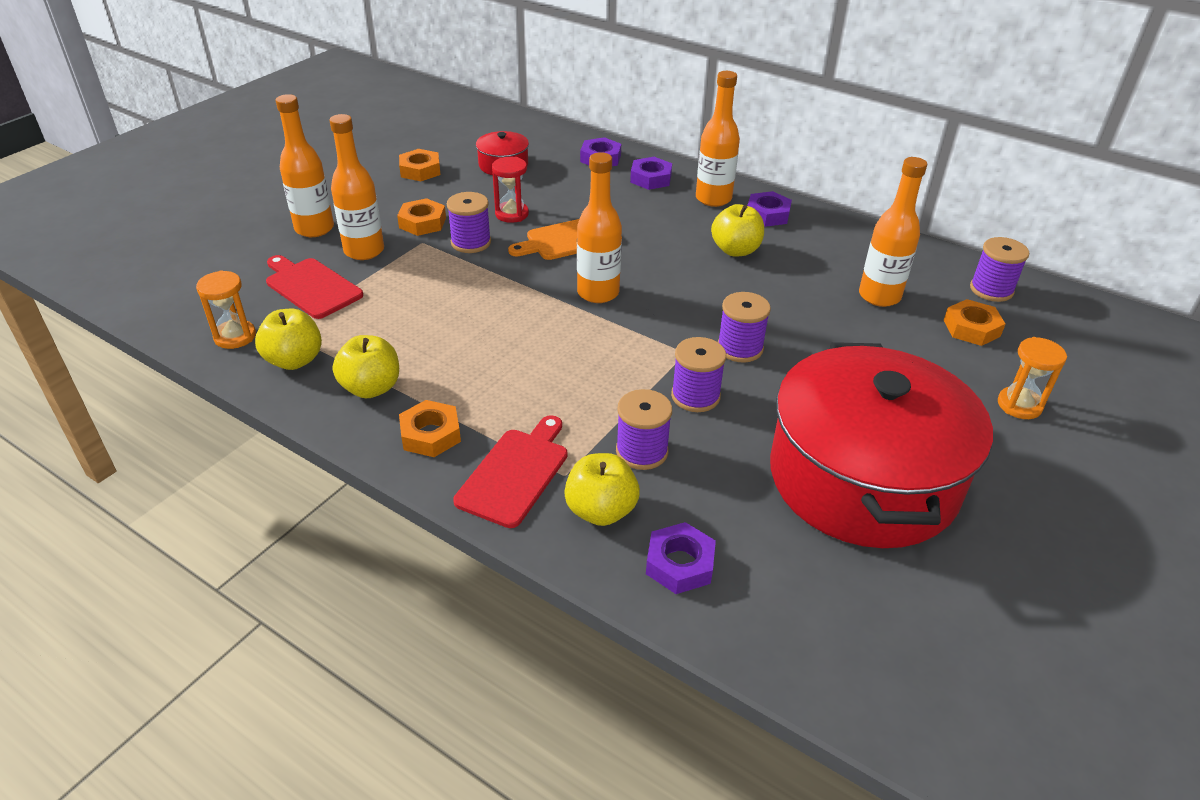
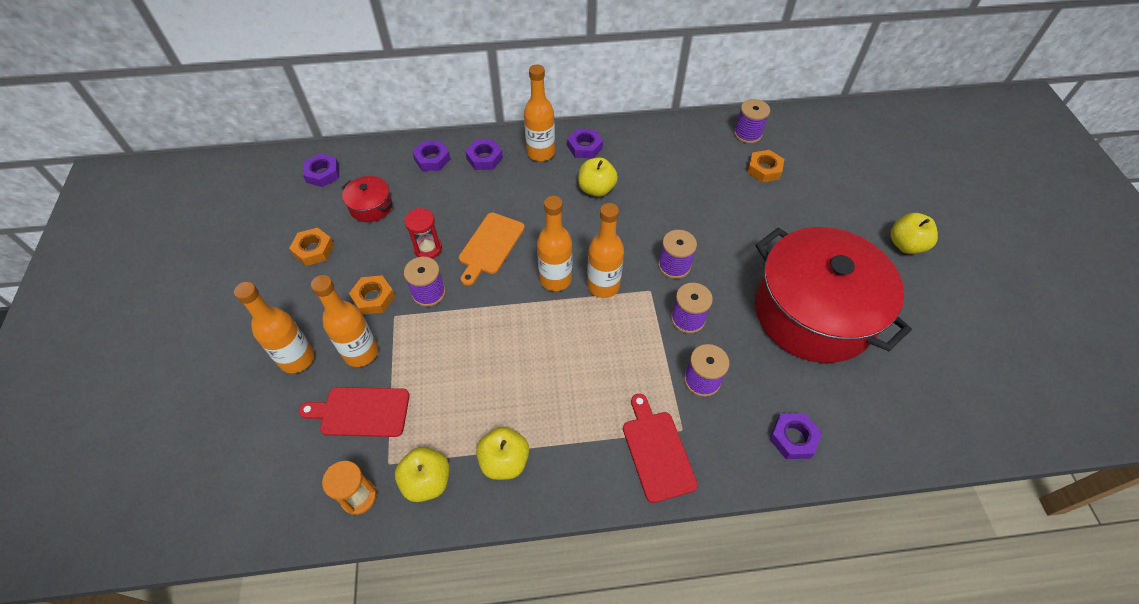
camera: 40 degrees left, 15 degrees up
orange nut [399,400,461,457] -> none
yellow apple [564,453,640,526] -> yellow apple moved to [890,213,938,254]
orange bottle [859,157,927,307] -> orange bottle moved to [587,203,624,298]
orange hourglass [998,337,1067,419] -> none
none -> purple nut [303,154,339,187]

